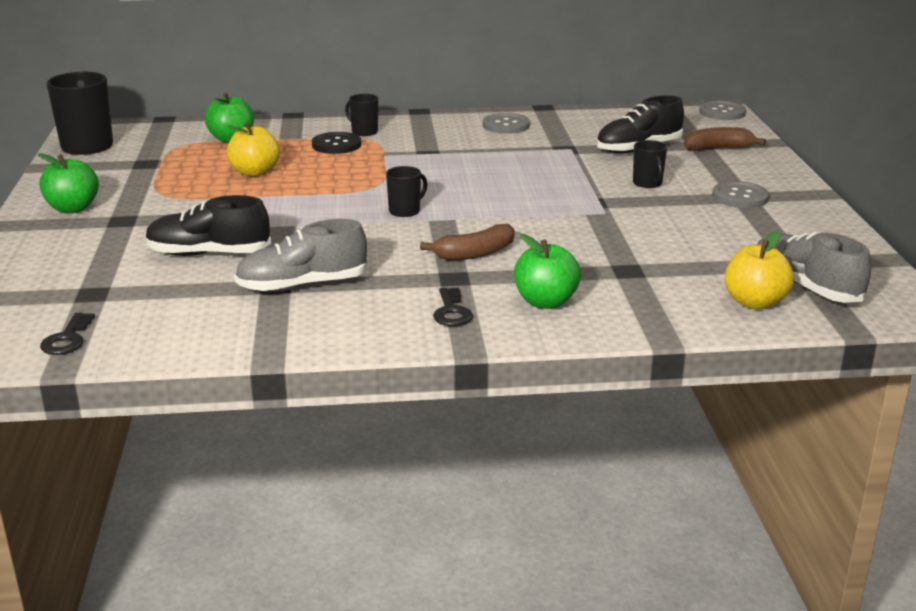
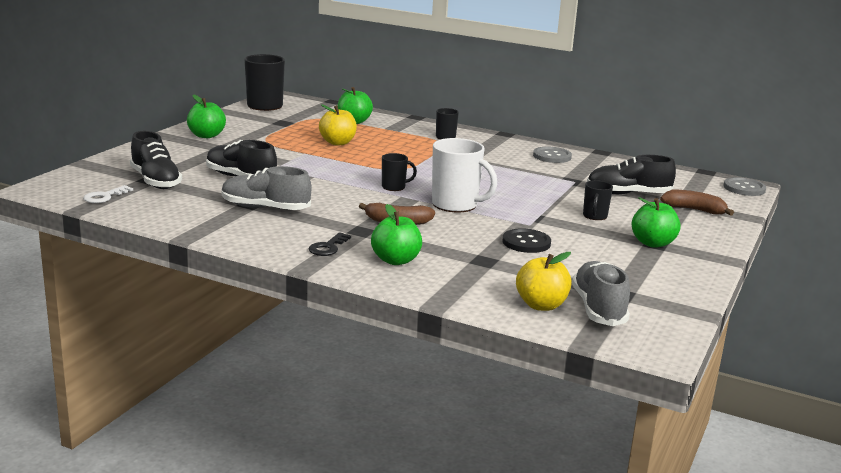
camera: 30 degrees right, 5 degrees down
black key [40,313,95,355] -> white key [83,185,133,203]
black button [312,132,361,154] -> black button moved to [502,228,551,253]
grey button [712,181,769,208] -> green apple [632,197,681,248]
none -> black shoe [130,131,182,189]
none -> white mug [432,138,497,212]

